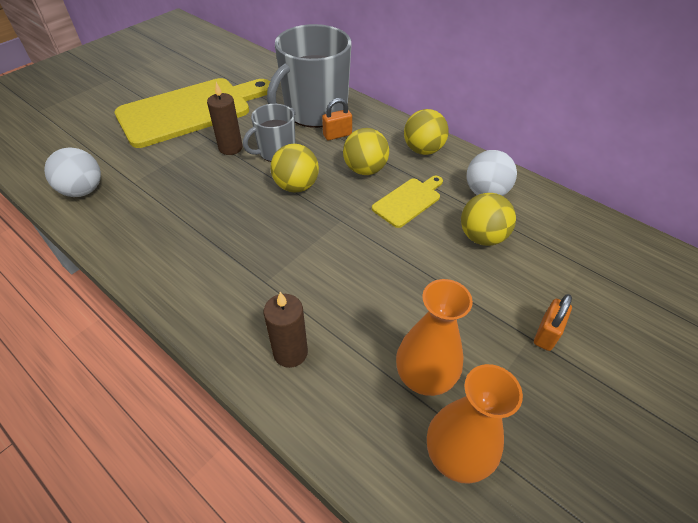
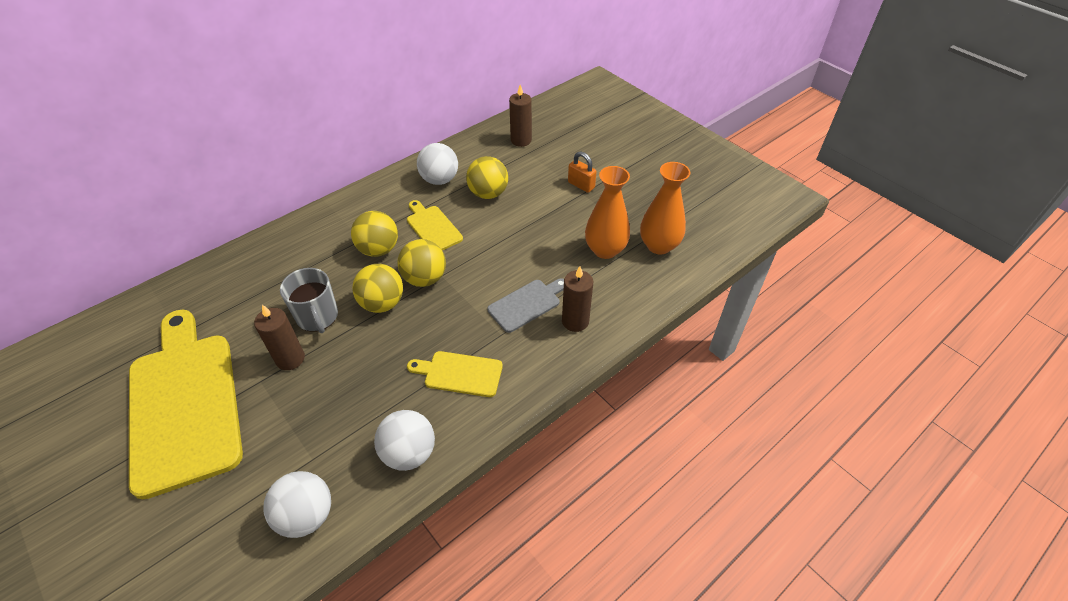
camera: 80 degrees left, 0 degrees up
grey mug [267,24,352,128] -> none
orange padlock [322,98,352,140] -> none
yellow ball [404,109,449,155] -> yellow ball moved to [398,239,446,287]
none -> white ball [374,410,435,471]
none -> yellow cutting board [407,351,503,397]
none -> grey cutting board [488,278,564,333]
none -> brown candle [509,85,532,147]

